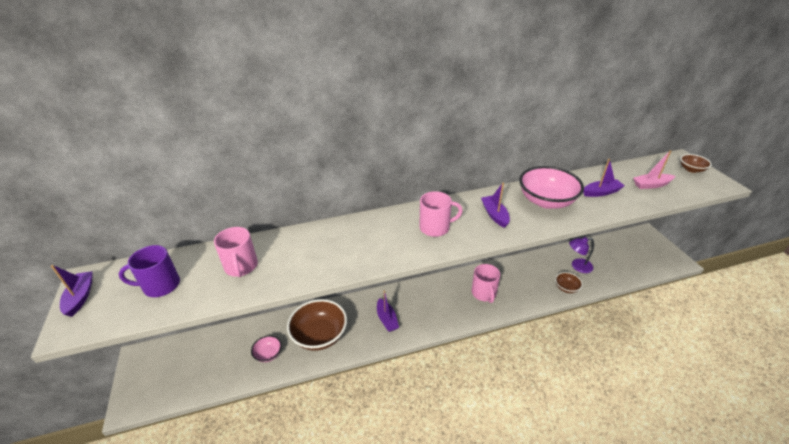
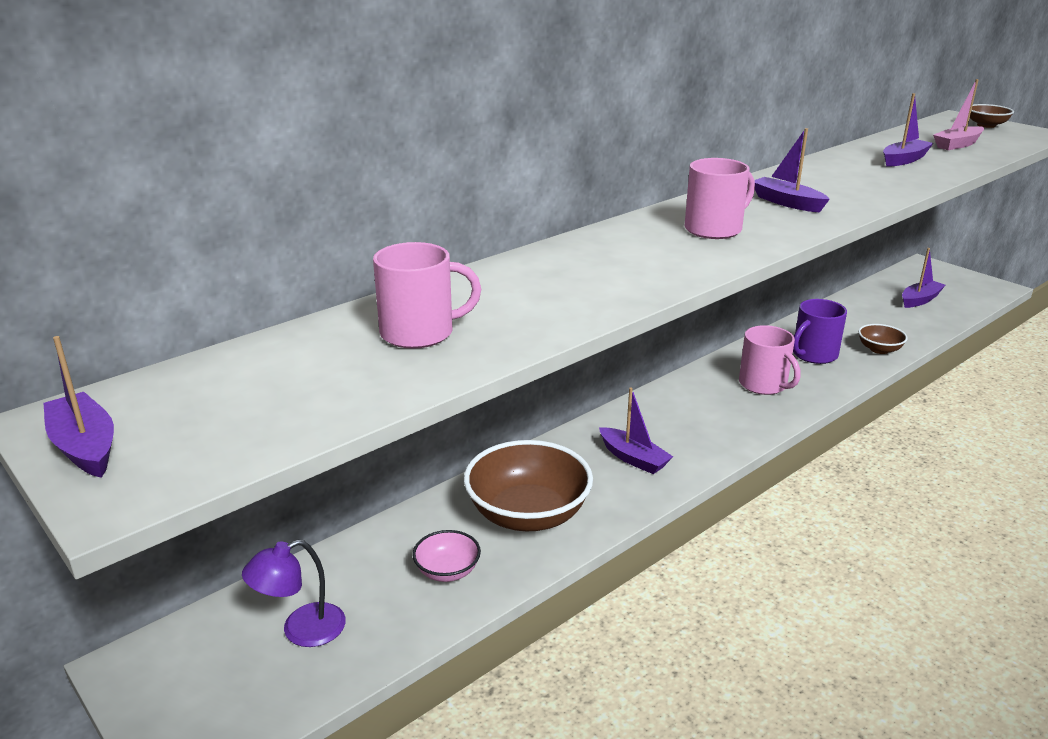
camera: 25 degrees left, 10 degrees down
purple mug [119,245,180,297] -> purple mug moved to [793,299,847,364]
pink mug [214,227,258,277] -> pink mug turned 60 degrees counterclockwise [373,242,481,349]
pink bowl [519,166,584,209] -> none
purple lamp [569,237,594,273] -> purple lamp moved to [242,539,346,647]
none -> purple boat [902,248,945,308]

